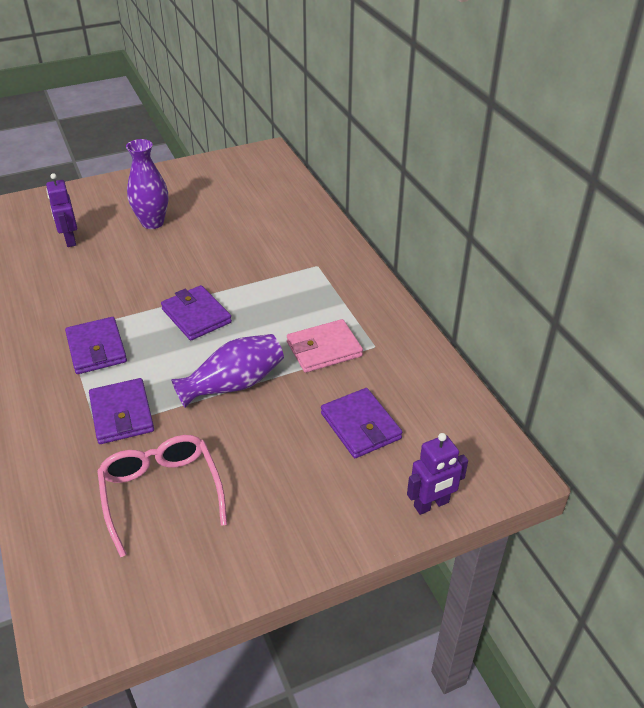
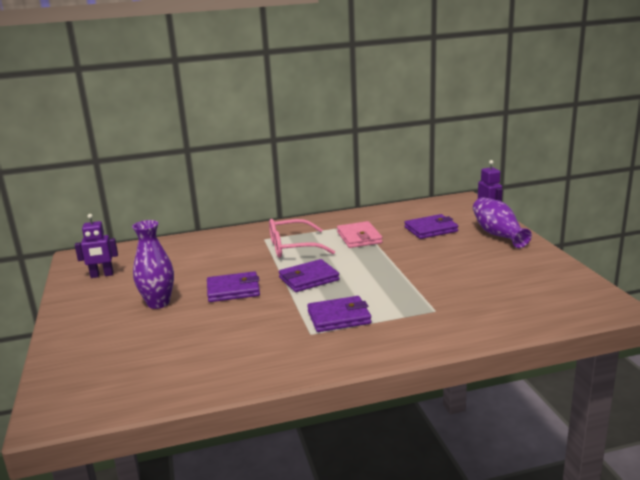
camera: 80 degrees left, 20 degrees down
purple robot [46,173,77,247] -> purple robot moved to [75,214,118,278]
purple wallet [89,378,154,444] -> purple wallet moved to [207,271,260,302]
pink glasses [97,435,227,557] -> pink glasses moved to [269,219,335,258]
purple vase [171,334,284,408] -> purple vase moved to [473,197,532,248]

